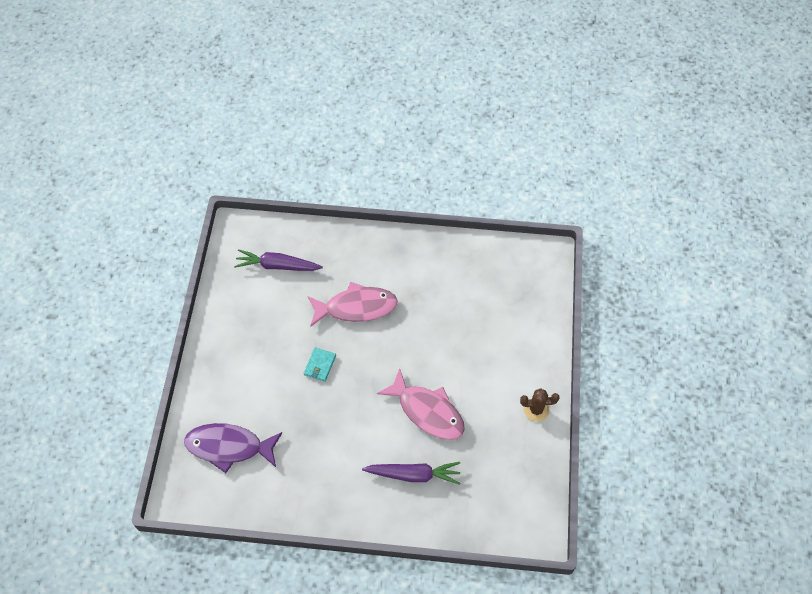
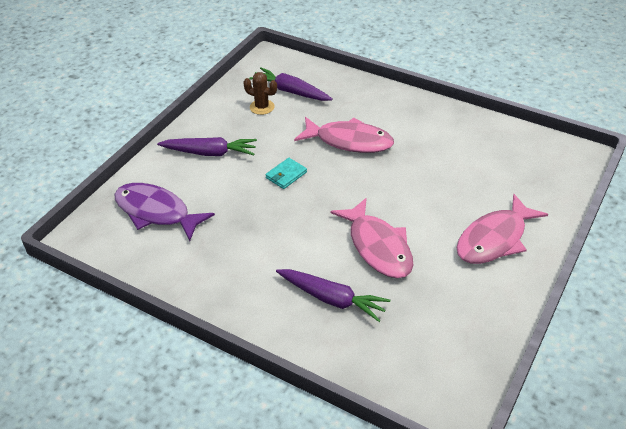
camera: 25 degrees right, 15 degrees down
brown cactus [520,388,559,422] -> brown cactus moved to [243,72,277,115]
none -> purple carrot [157,137,257,156]
none -> pink fish [456,194,548,264]

